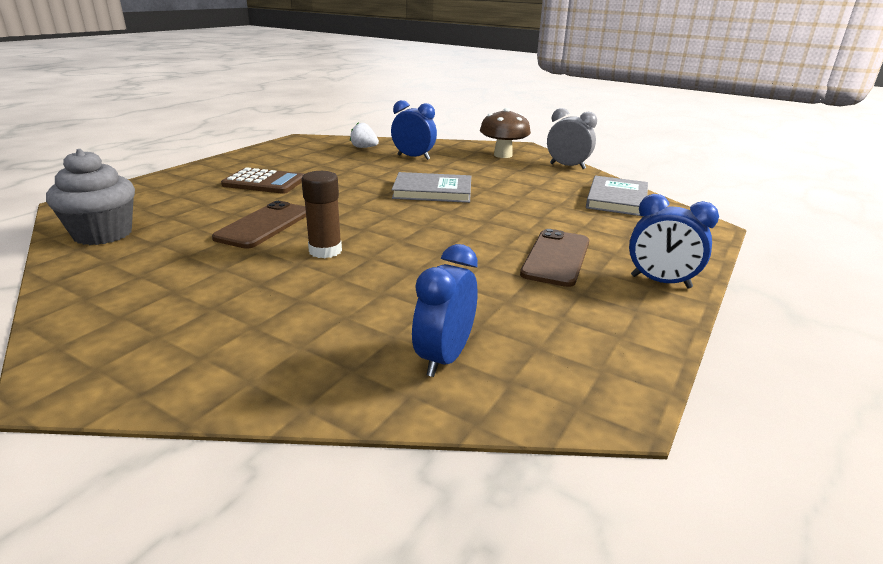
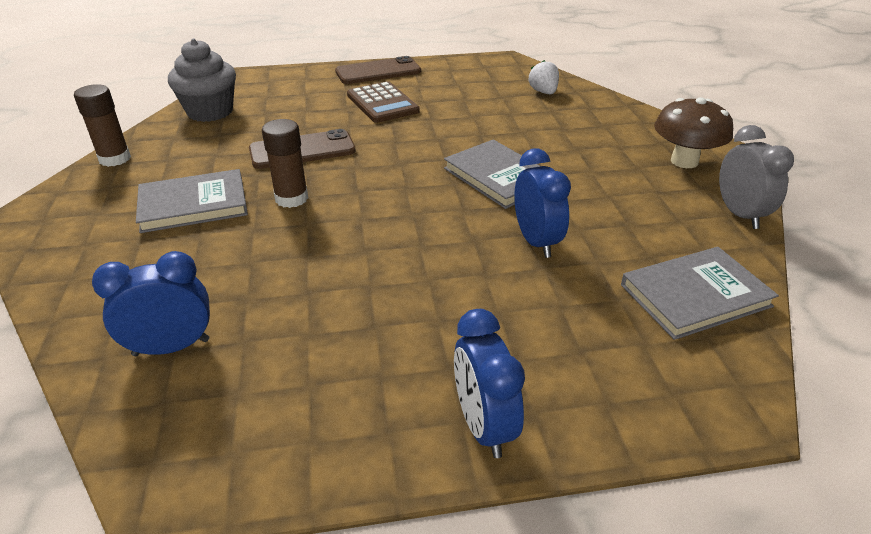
camera: 50 degrees right, 10 degrees up
blue clock [391,100,437,160] -> blue clock moved to [514,148,571,258]
brown phone [520,229,589,287] -> brown phone moved to [335,56,421,84]
none -> brown glue stick [74,84,131,167]
none -> grey book [136,169,248,233]

